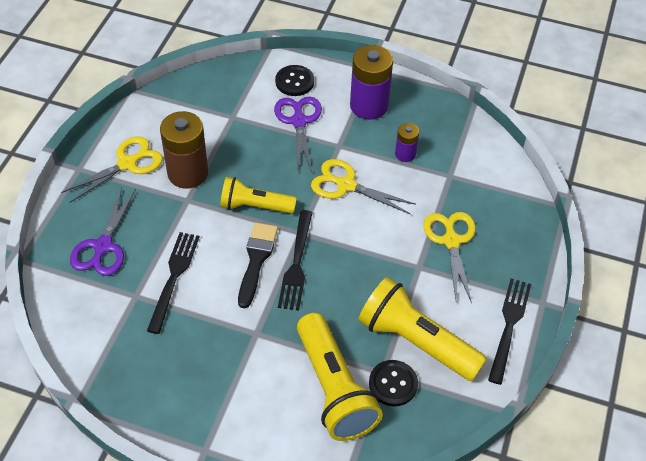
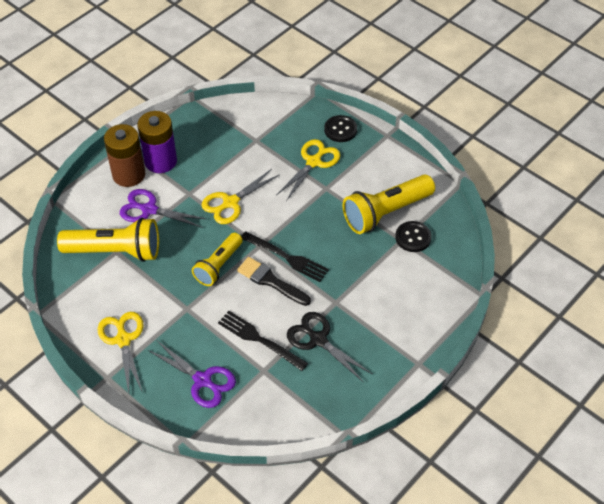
camera: 65 degrees left, 0 degrees up
brown battery [160,111,208,189] -> brown battery moved to [104,124,146,187]
black button [275,65,314,96] -> black button moved to [324,115,357,142]
yellow flashlight [297,313,383,441] -> yellow flashlight moved to [57,218,159,262]
purple battery [395,123,419,162] -> none
yellow scissors [423,212,475,303] -> yellow scissors turned 105 degrees clockwise [276,139,341,201]
black fork [488,278,531,385] -> none
none -> black scissors [287,312,372,383]

